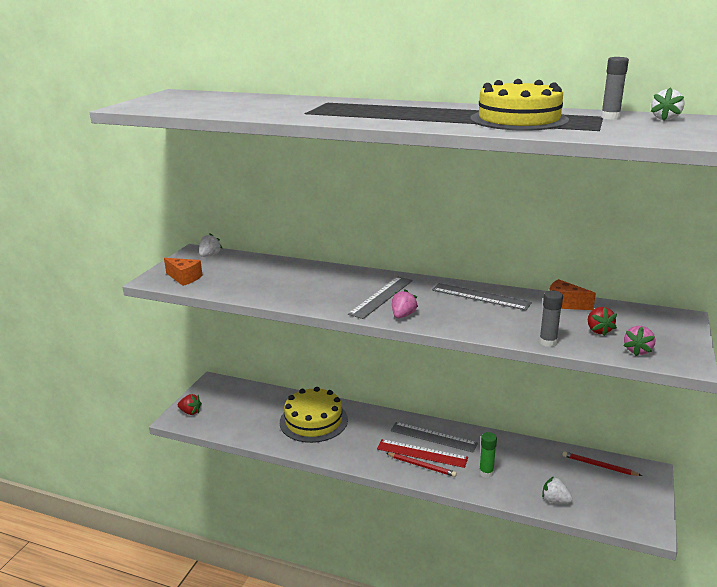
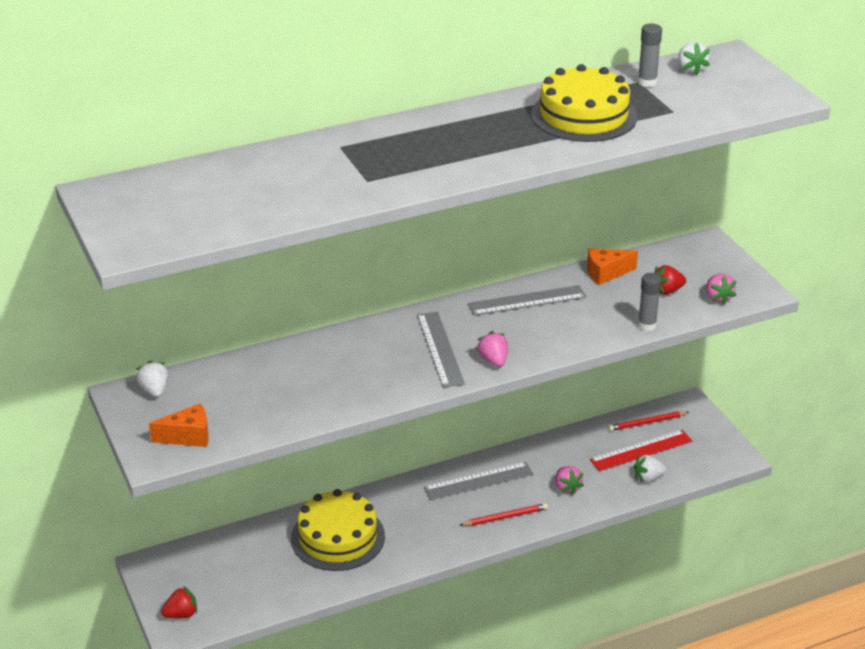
camera: 45 degrees left, 10 degrees up
red ruler [377,439,468,468] -> red ruler moved to [590,430,692,471]
green glue stick [479,432,497,478] -> pink strawberry [556,466,584,496]
red strawberry [588,307,617,336] -> red strawberry turned 120 degrees clockwise [654,265,686,295]

